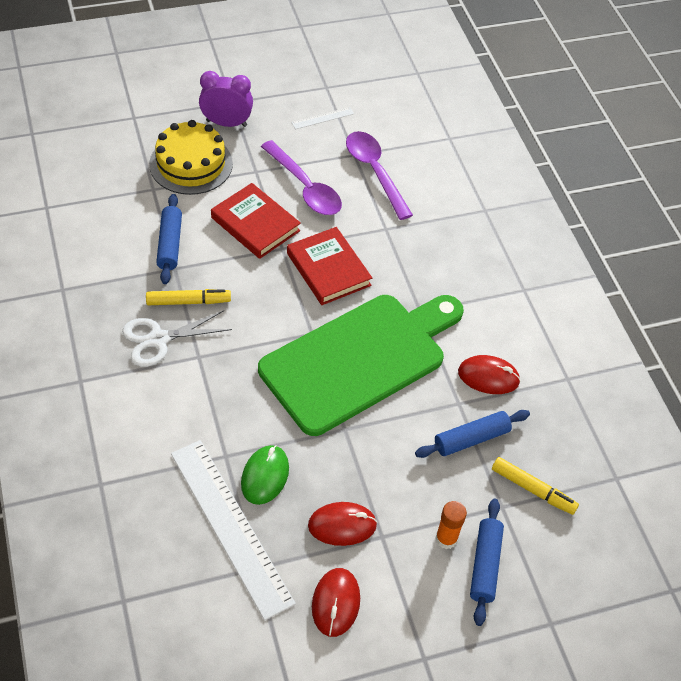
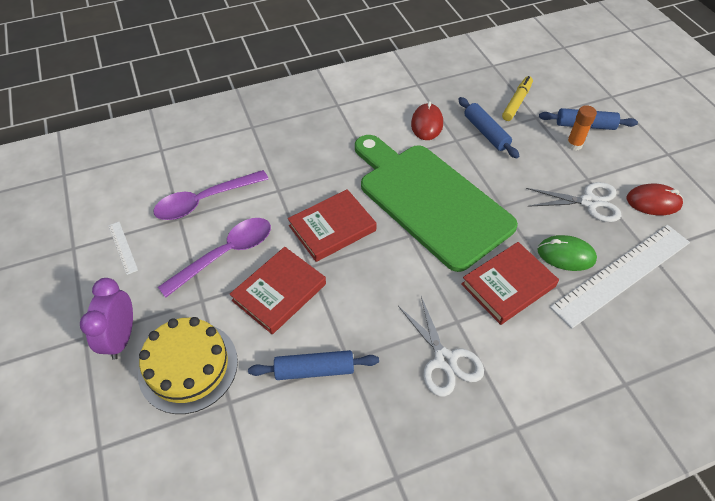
camera: 90 degrees left, 0 degrees up
yellow marker [146,289,231,305] -> none
red mouse [308,502,377,546] -> white scissors [526,182,622,222]
none -> red book [461,242,559,325]

